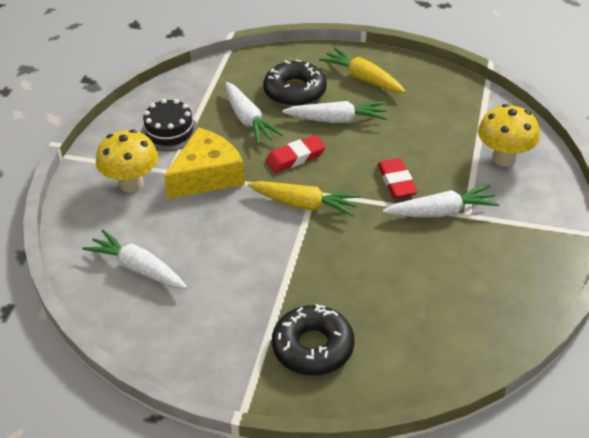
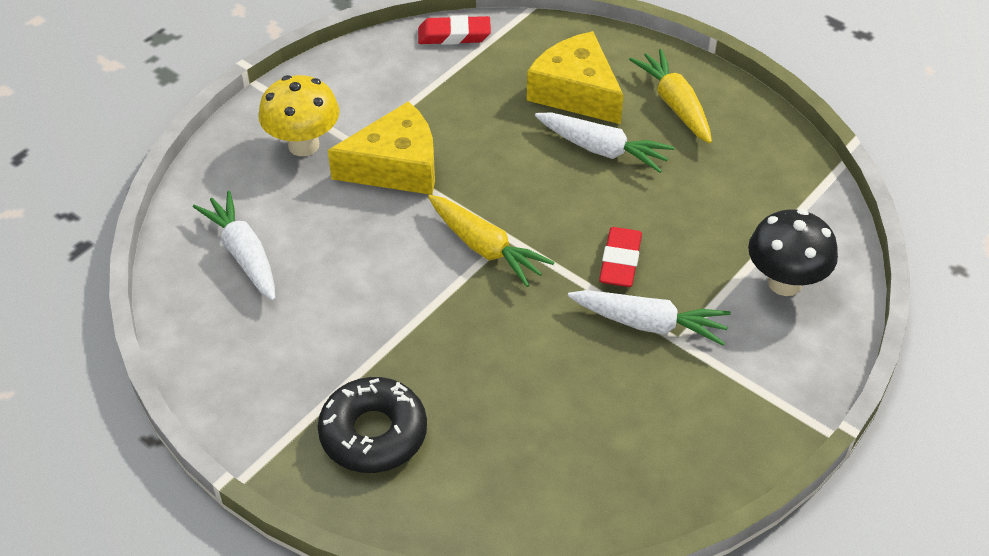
camera: 25 degrees right, 5 degrees up
black cake [141,99,198,151] -> none
white carrot [225,82,283,144] -> none
black donut [263,60,327,107] -> yellow cheese [527,31,624,124]
red eraser [265,135,326,173] -> red eraser moved to [418,15,491,45]
yellow mushroom [478,104,540,167] -> black mushroom [748,209,838,296]

